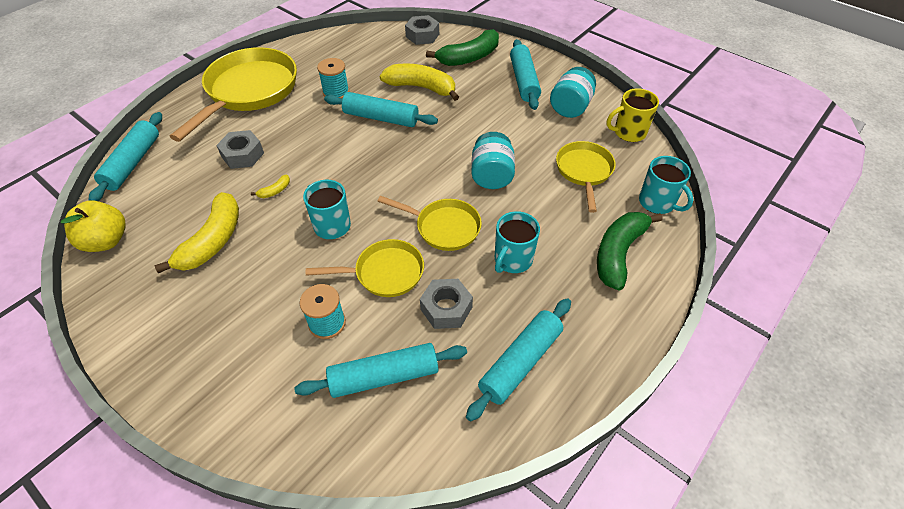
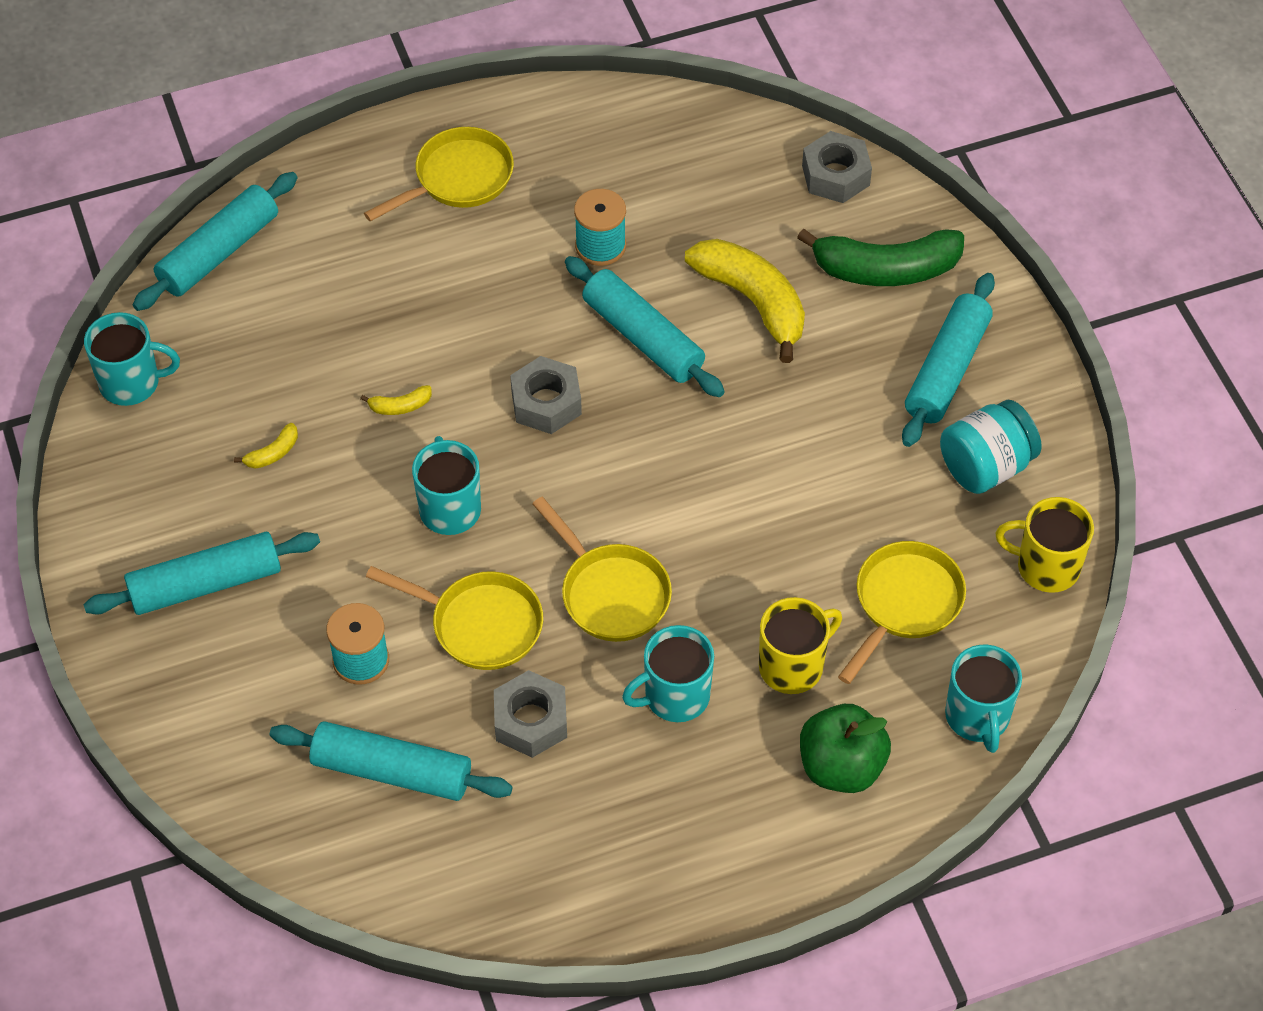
camera: 30 degrees right, 5 degrees up
yellow apple [61,200,125,252] -> turquoise mug [84,312,180,406]
yellow banana [155,192,239,273] -> yellow banana [234,423,298,469], size x0.41
yellow pan [170,47,297,142] -> yellow pan [364,127,514,222], size x0.56
grey nut [216,130,264,169] -> grey nut moved to [510,356,582,434]
turquoise rolling pin [466,298,571,422] -> turquoise rolling pin moved to [83,532,320,615]
turquoise jar [471,132,515,189] -> none
green banana [597,212,663,291] -> green apple [800,704,891,793]
none -> yellow mug [759,597,842,694]

